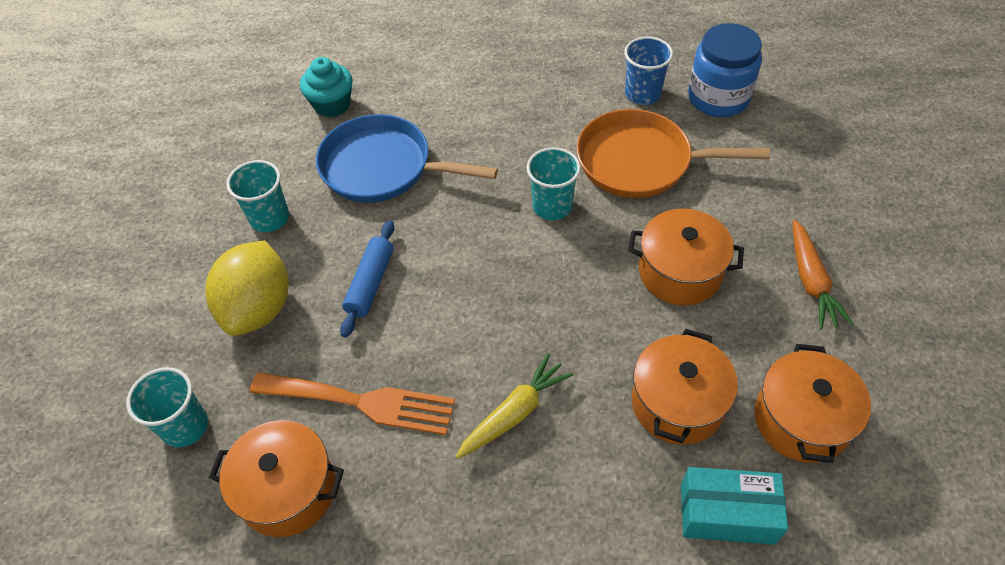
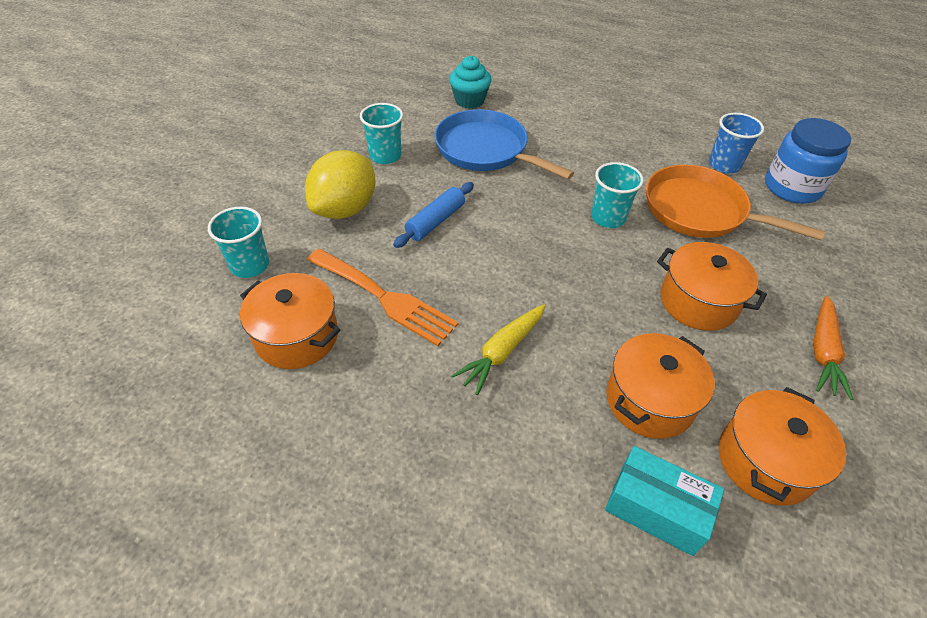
camera: 20 degrees right, 5 degrees down
yellow carrot [456,353,574,459] -> yellow carrot turned 150 degrees clockwise [451,304,545,395]

